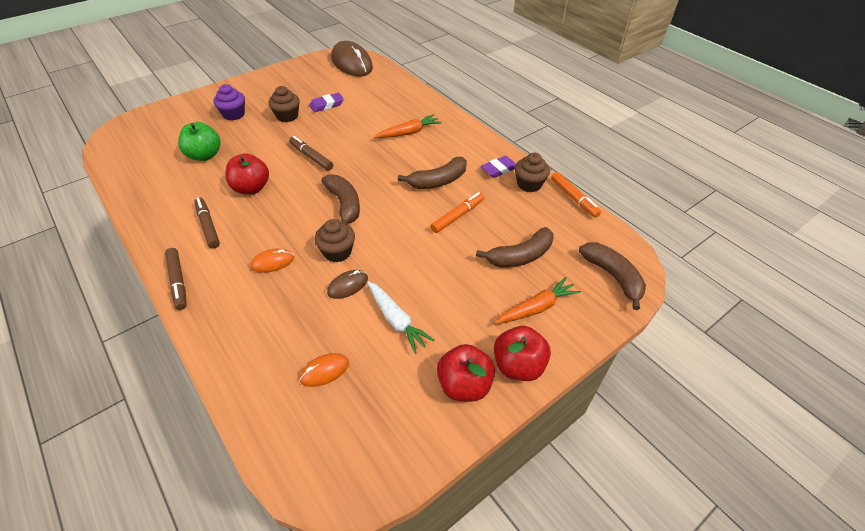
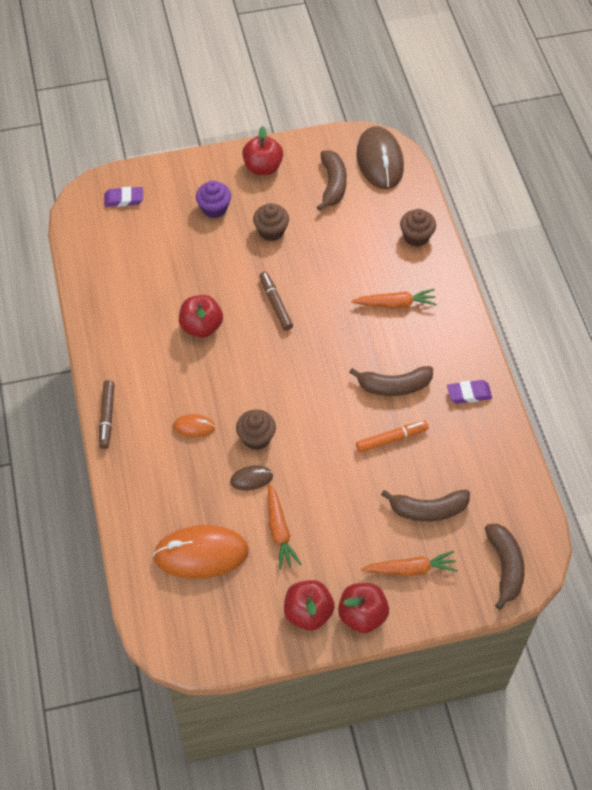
camera: 25 degrees right, 10 degrees up
green apple [178,122,221,161] -> none
brown marker [195,197,220,249] -> none
orange mouse [299,353,349,387] -> orange mouse [153,525,249,579], size x2.11
purple eraser [309,93,344,112] -> purple eraser moved to [104,187,143,207]
brown banana [321,175,360,224] -> brown banana moved to [317,150,347,211]
white carrot [367,281,435,354] -> orange carrot [268,483,301,570]
brown cupcake [515,153,550,192] -> brown cupcake moved to [400,209,436,247]
orange marker [551,172,601,218] -> none
none -> red apple [242,126,283,175]

